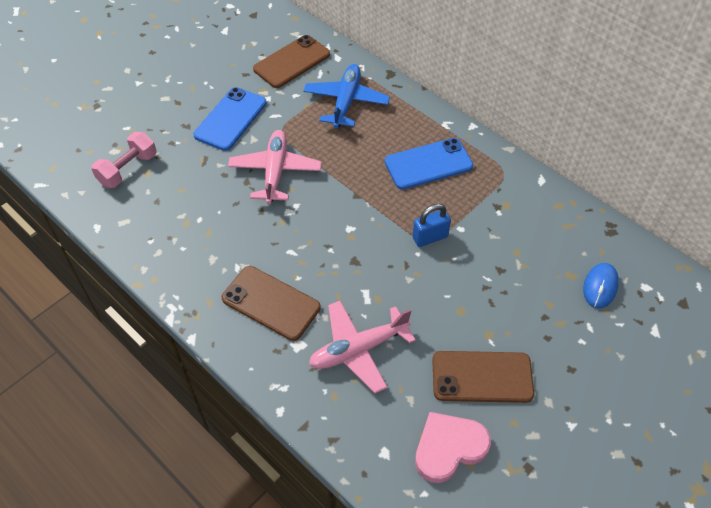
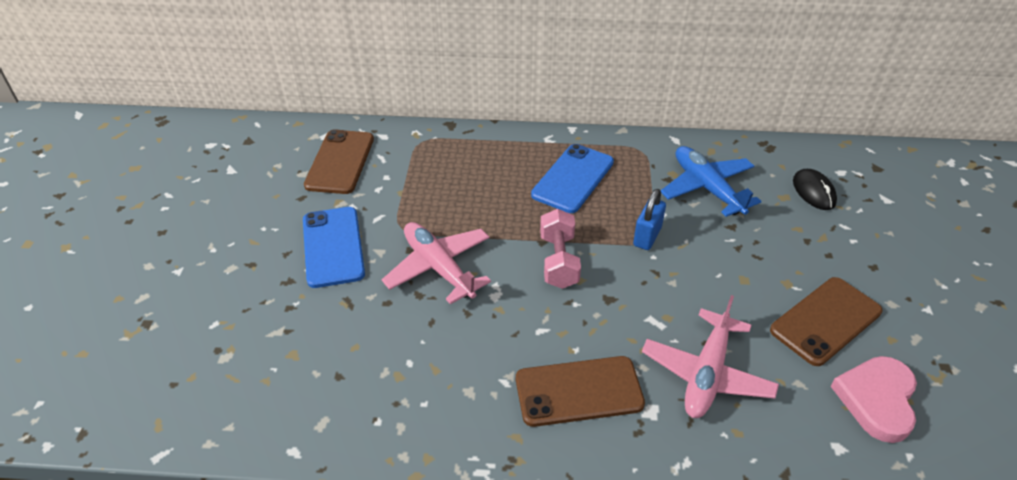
camera: 40 degrees left, 10 degrees down
pink dumbbell [91,132,157,188] -> pink dumbbell moved to [540,209,581,289]
blue plane [303,64,390,128] -> blue plane moved to [660,146,762,217]
blue mouse [583,263,619,308] -> black mouse [793,169,837,210]

